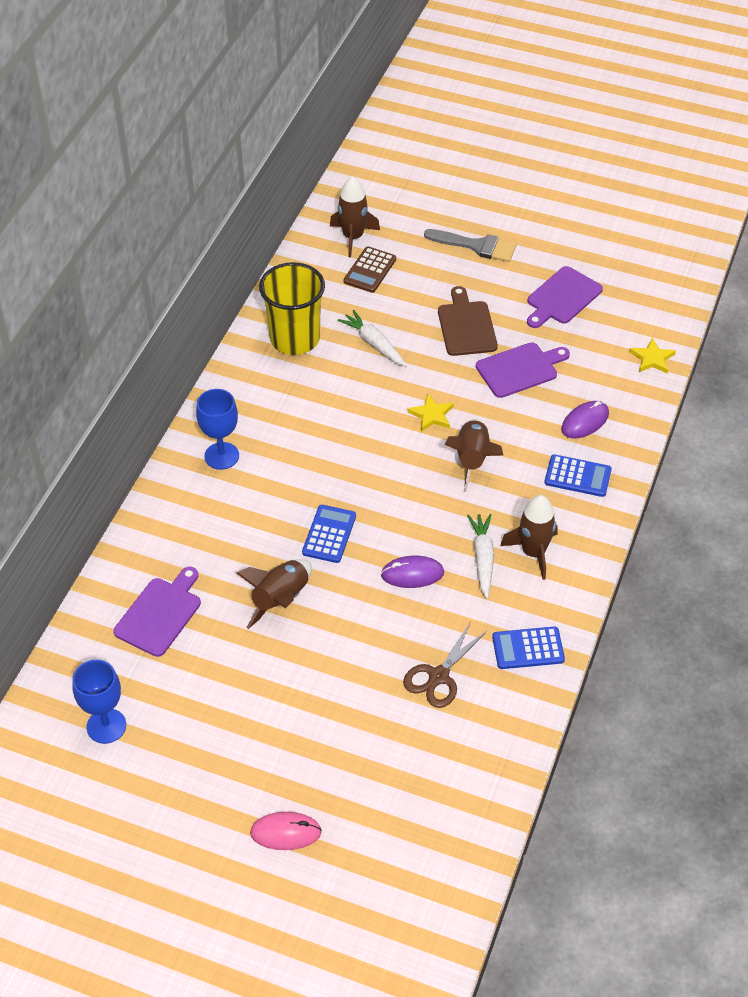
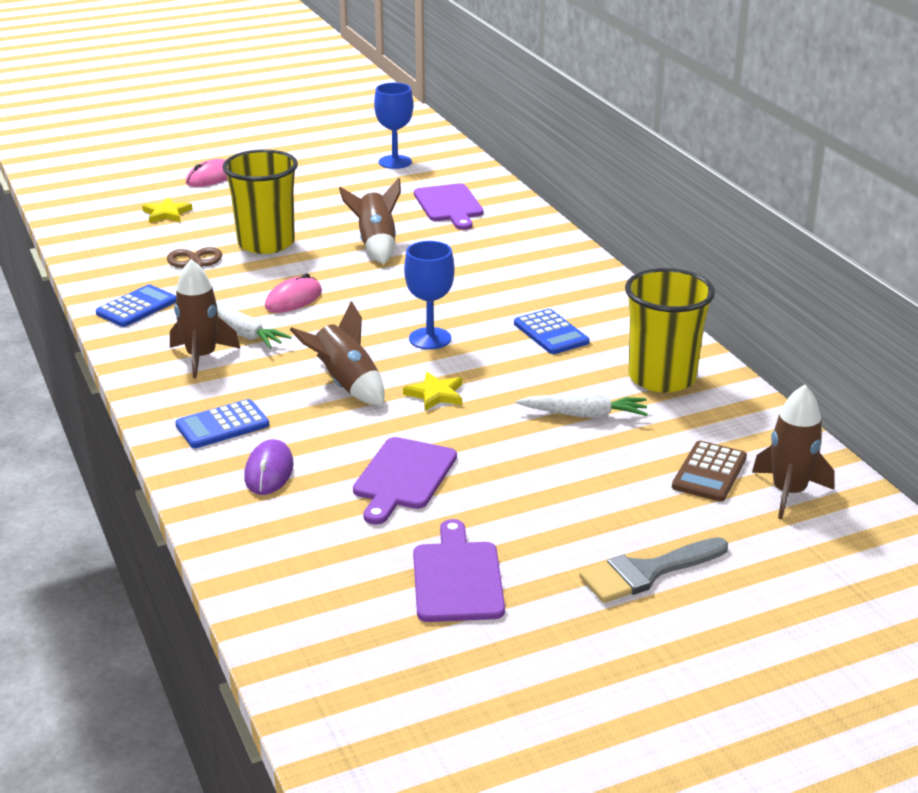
camera: 135 degrees right, 20 degrees down
blue goblet [196,389,239,470] -> blue goblet moved to [404,241,454,349]
blue calculator [302,505,356,563] -> blue calculator moved to [514,309,589,354]
brown calculator [344,246,396,293] -> brown calculator turned 135 degrees counterclockwise [672,441,747,502]
purple mouse [381,556,444,588] -> pink mouse [265,273,322,313]
brown cutting board [438,286,498,356] -> none
yellow star [630,338,676,374] -> yellow star moved to [142,197,193,223]
none -> yellow cup [222,149,298,254]

